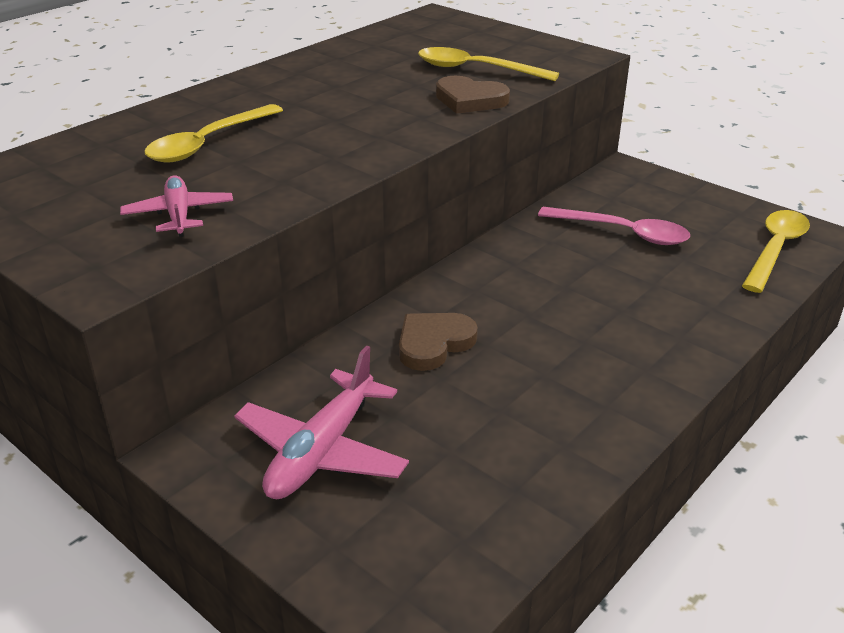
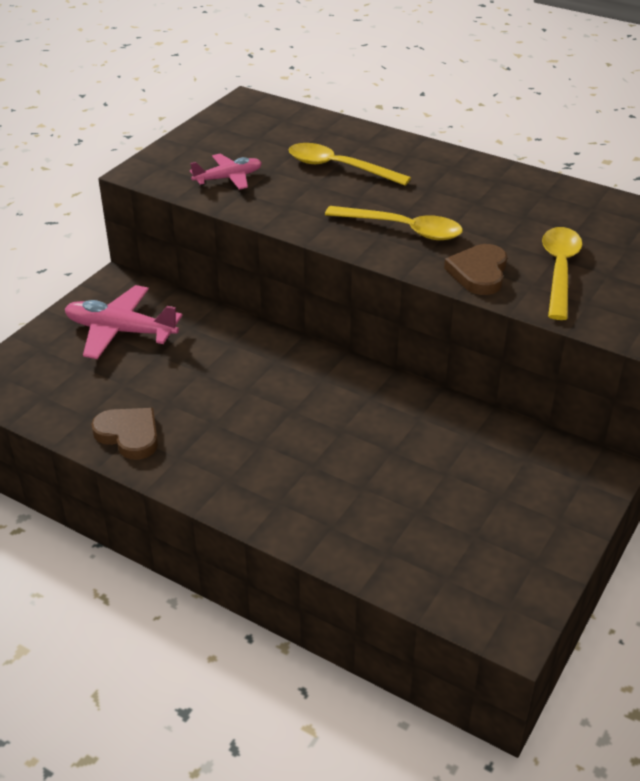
camera: 80 degrees right, 5 degrees up
brown heart [399,313,478,371] -> brown heart moved to [91,408,158,460]
pink spoon [538,207,690,245] -> none
yellow spoon [742,210,810,293] -> yellow spoon moved to [325,206,463,240]

